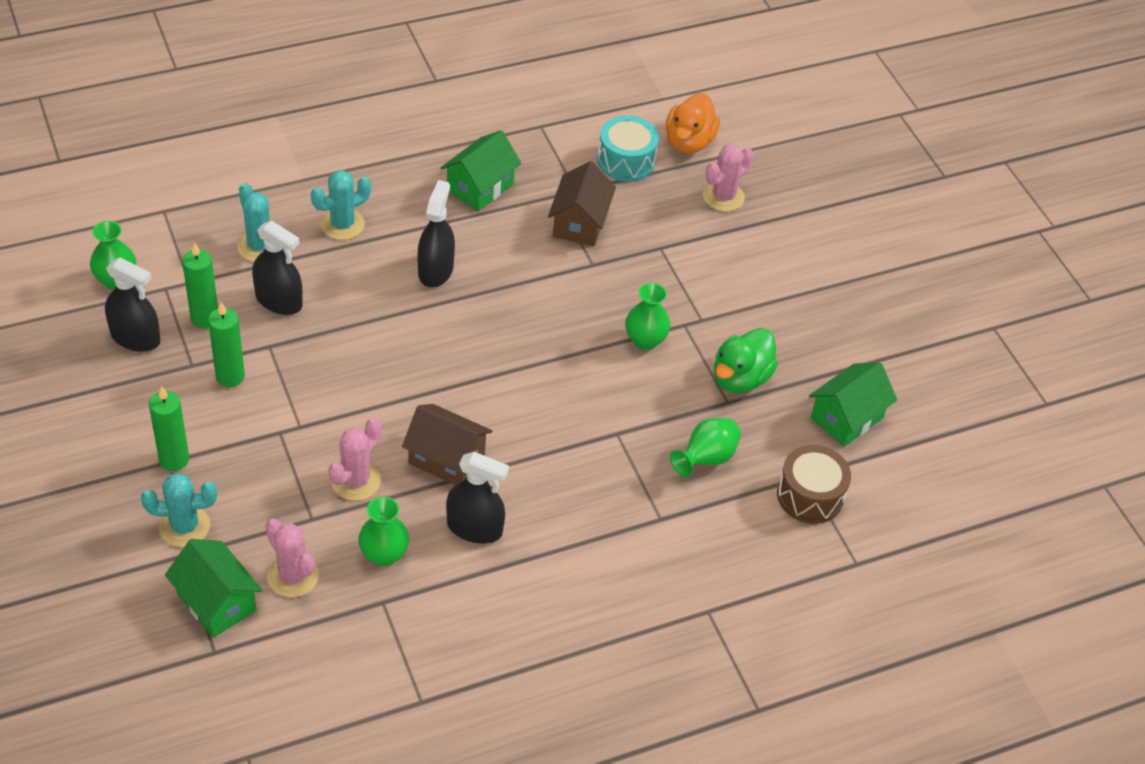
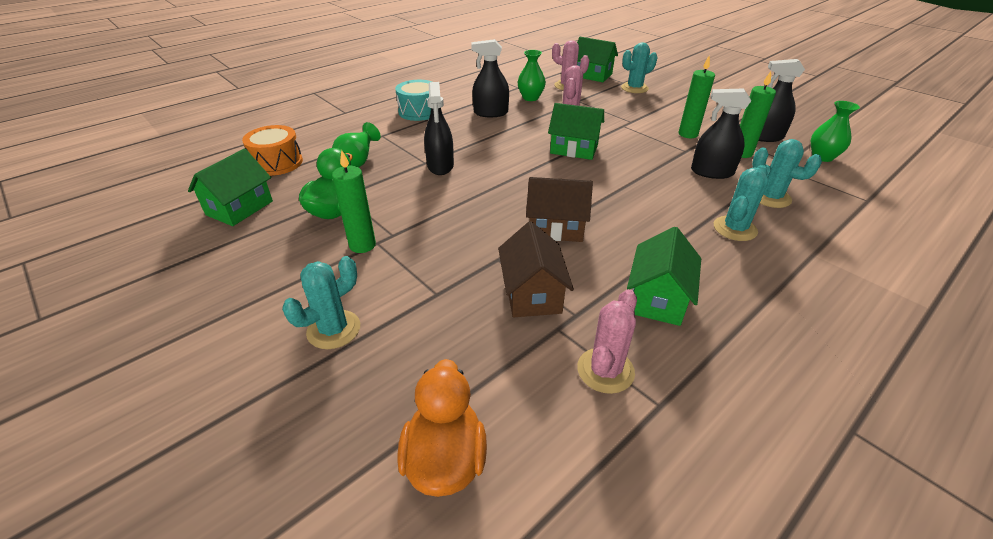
camera: 165 degrees right, 10 degrees down
green candle [149,386,189,471] -> green candle moved to [332,150,376,253]
brown house [402,404,492,485] -> brown house moved to [526,177,593,242]
black spray bottle [417,180,455,288] -> black spray bottle moved to [424,82,454,175]
turquoise drum [598,115,659,182] -> turquoise drum moved to [395,80,432,121]
green vase [625,283,671,350] -> none
pink cactus [703,144,754,211] -> pink cactus moved to [577,289,637,394]
brown drum [777,445,851,524] -> orange drum [242,125,303,176]
none -> turquoise cactus [282,256,360,349]
none -> green house [548,103,604,160]

